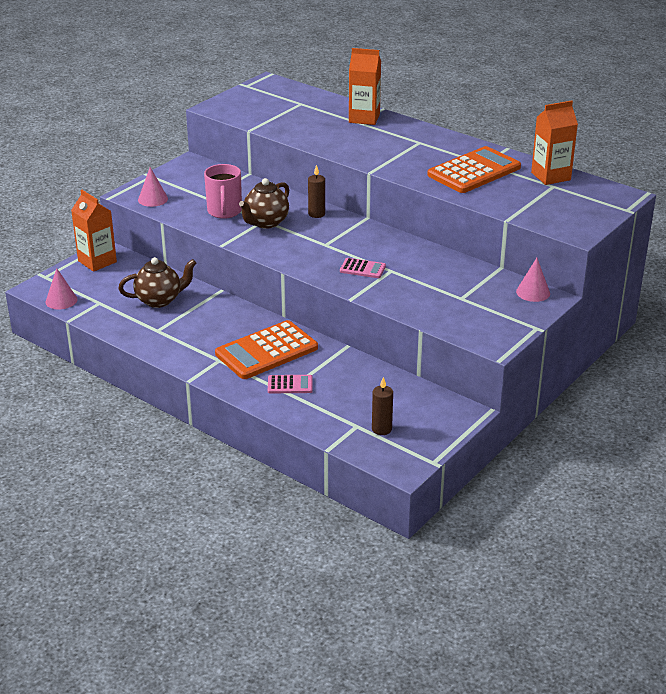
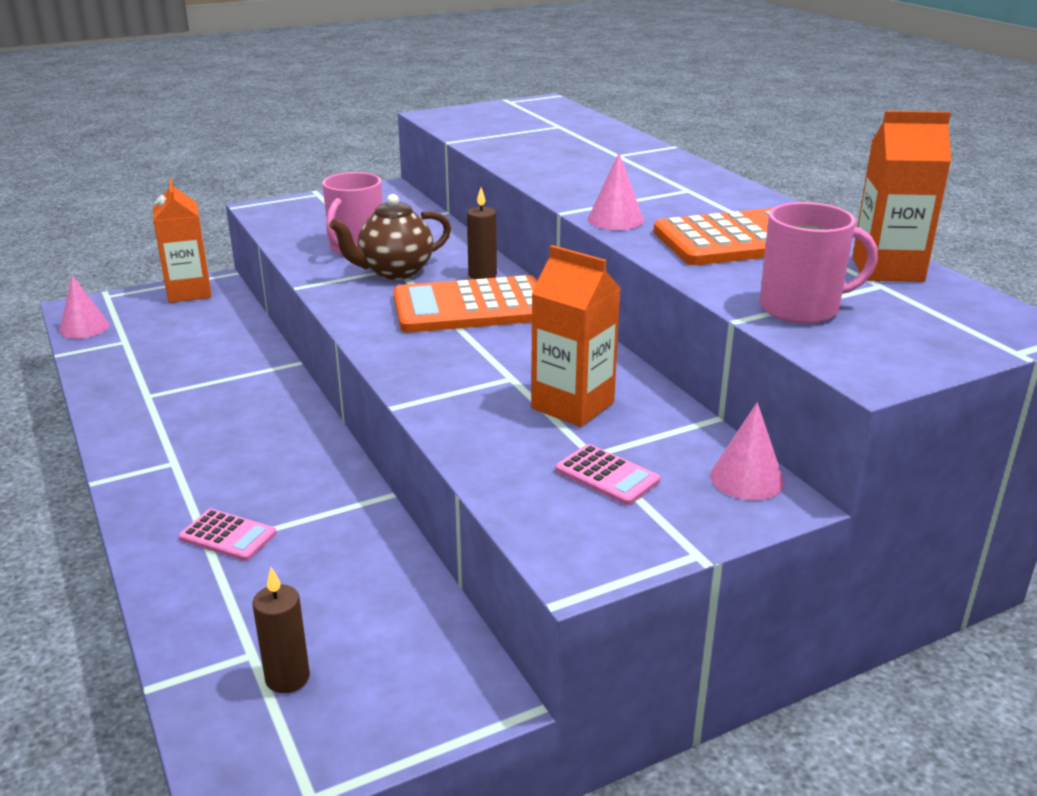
camera: 25 degrees right, 5 degrees down
brown teapot [118,257,196,308] -> none
pink cone [138,167,168,207] -> pink cone moved to [588,153,644,230]
orange calculator [215,320,318,379] -> orange calculator moved to [393,275,537,333]
pink calculator [340,258,386,278] -> pink calculator moved to [555,444,660,505]
orange carton [349,48,381,125] -> orange carton moved to [531,245,621,427]
none -> pink mug [760,202,878,324]

